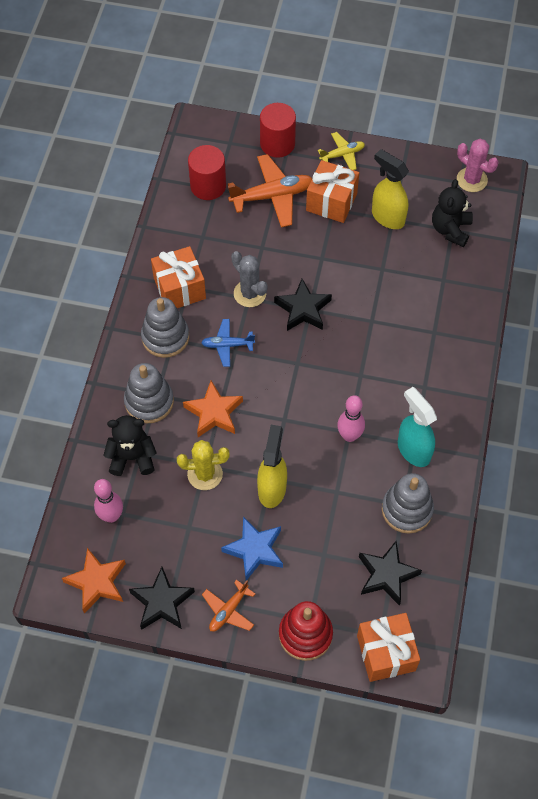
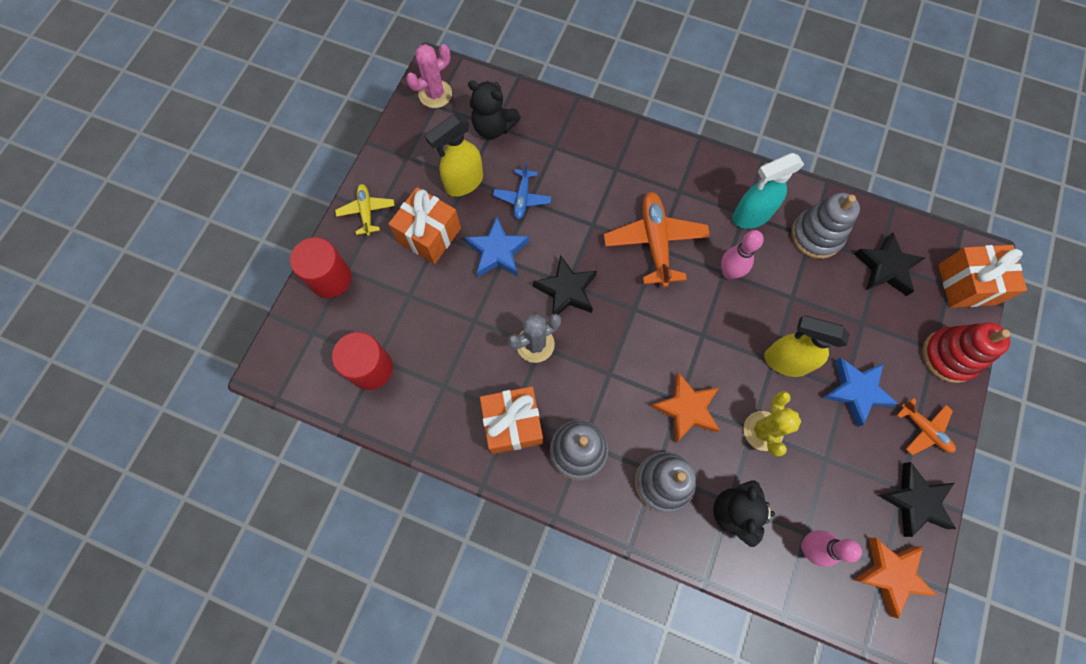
camera: 80 degrees left, 10 degrees up
blue plane [201,319,255,367] -> blue plane moved to [493,162,552,219]
orange plane [228,154,312,227] -> orange plane moved to [604,192,710,287]
none -> blue star [465,217,529,277]

